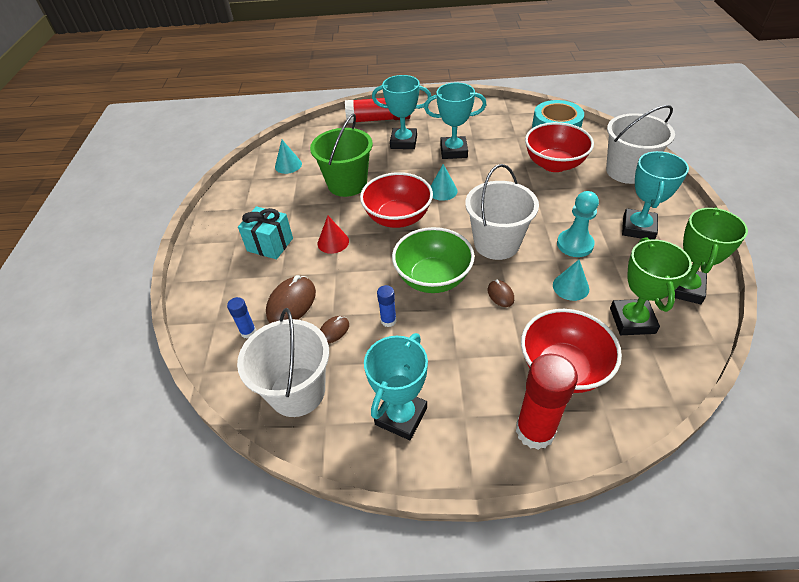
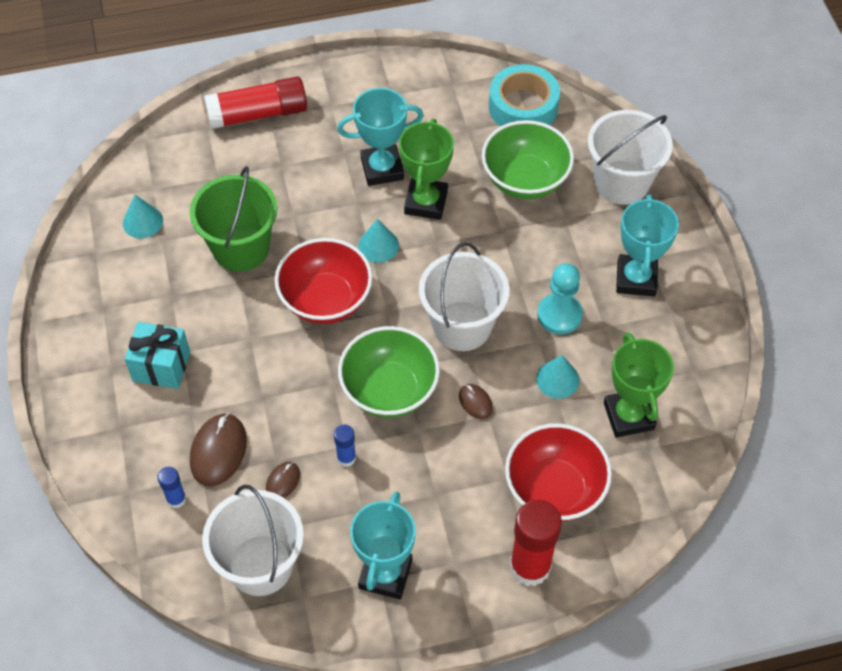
camera: 15 degrees left, 10 degrees up
red cone [317,216,349,254] -> none
turquoise trophy [372,75,431,149] -> none
red bowl [525,122,594,172] -> green bowl [482,120,574,199]
green trophy [675,207,748,304] -> green trophy moved to [399,119,454,220]

